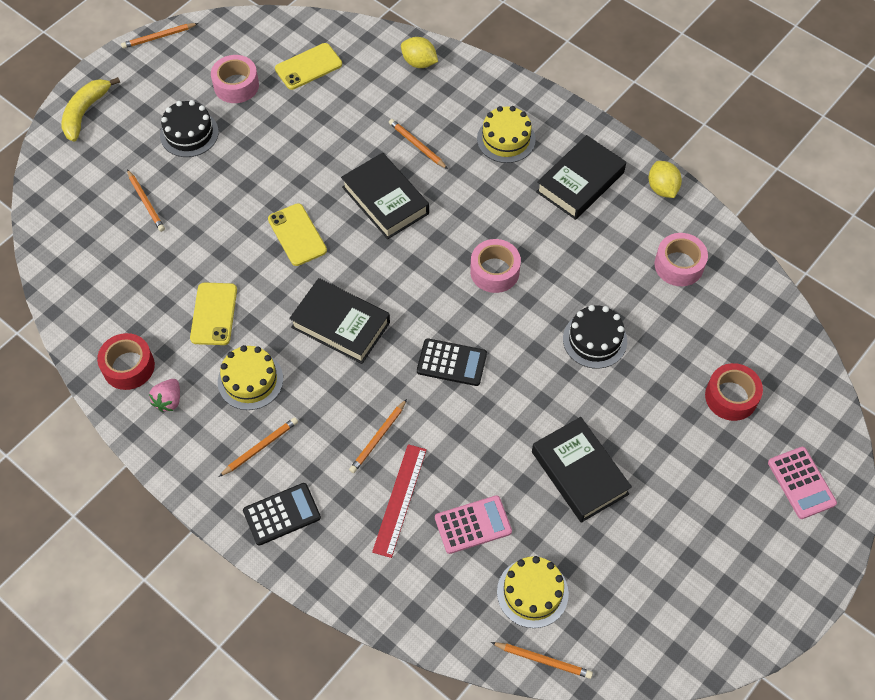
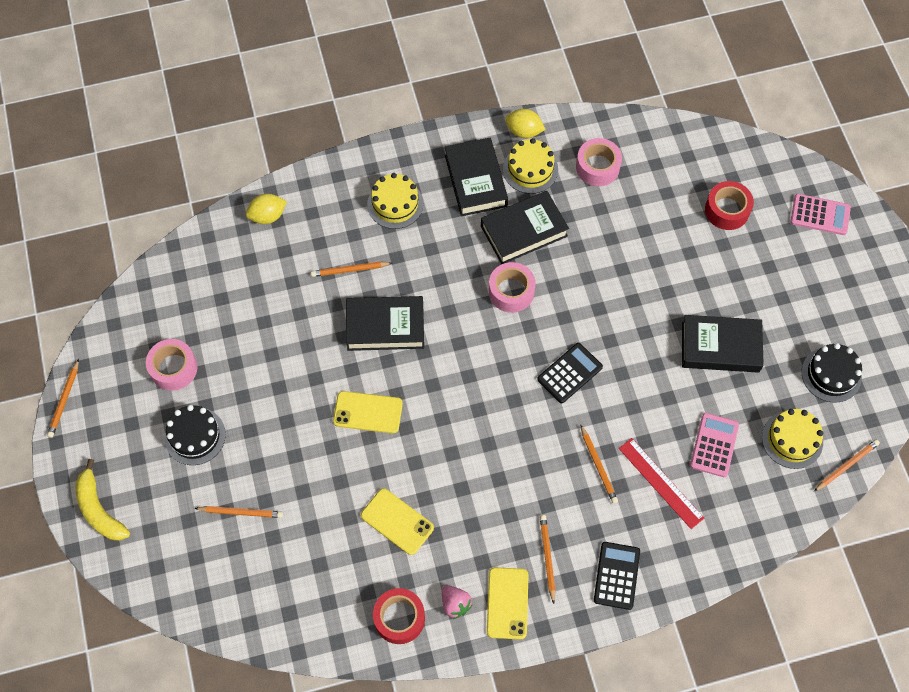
camera: 55 degrees left, 5 degrees up
yellow cake [218,345,283,410] -> yellow cake moved to [503,138,558,194]
yellow phone [275,43,342,90] -> yellow phone moved to [487,567,529,639]
black book [289,278,390,364] -> black book moved to [481,191,569,264]
black cake [563,305,627,369] -> black cake moved to [802,343,862,403]

